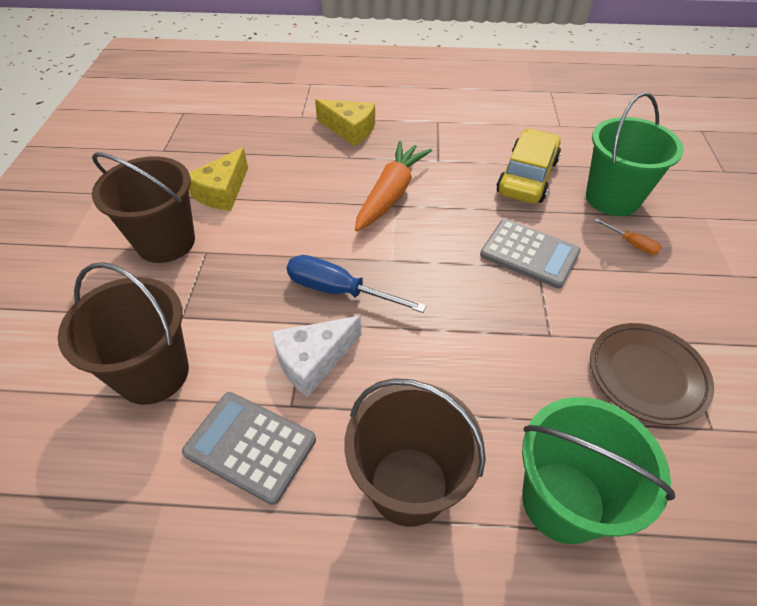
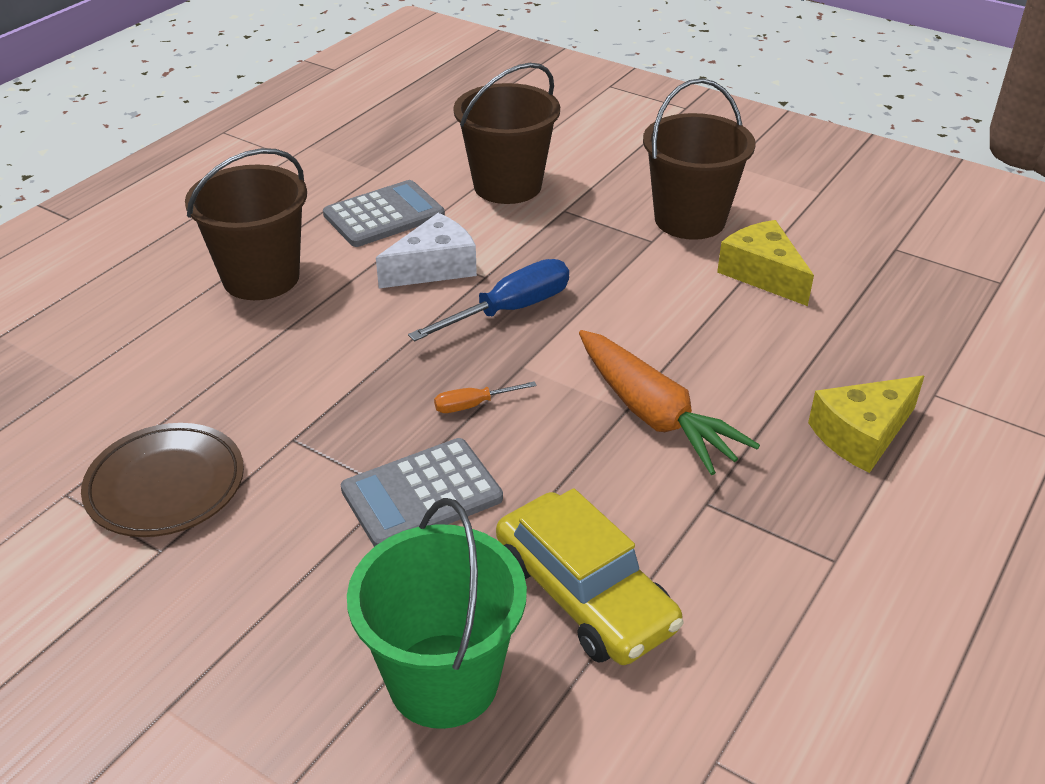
camera: 120 degrees right, 10 degrees down
white cheese [271,316,361,397] -> white cheese turned 60 degrees clockwise [376,213,477,288]
green bucket [522,397,675,544] -> none
orange screwdriver [594,218,662,255] -> orange screwdriver moved to [434,381,537,413]

